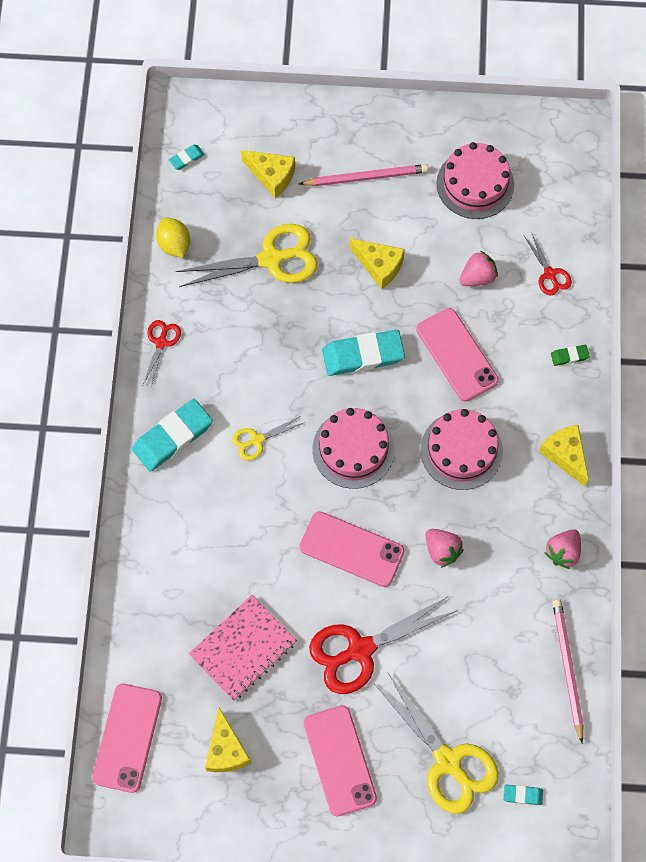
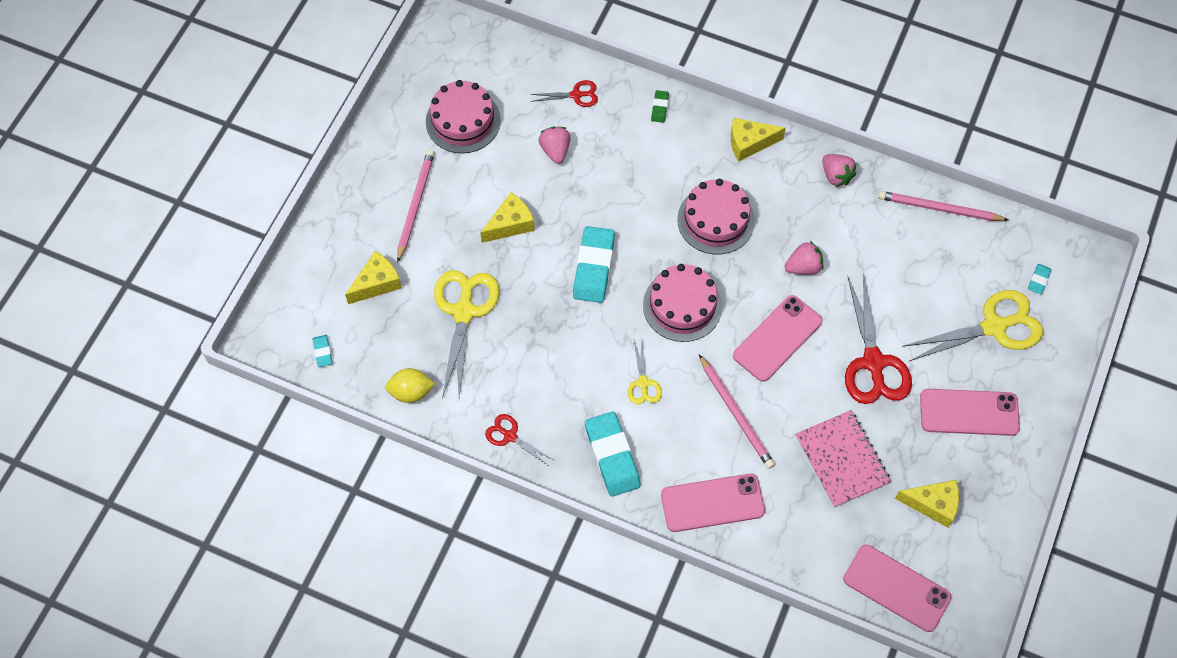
camera: 70 degrees left, 5 degrees down
pink phone [416,308,499,401] -> pink phone moved to [661,473,765,532]
none -> pink pencil [699,355,775,469]

